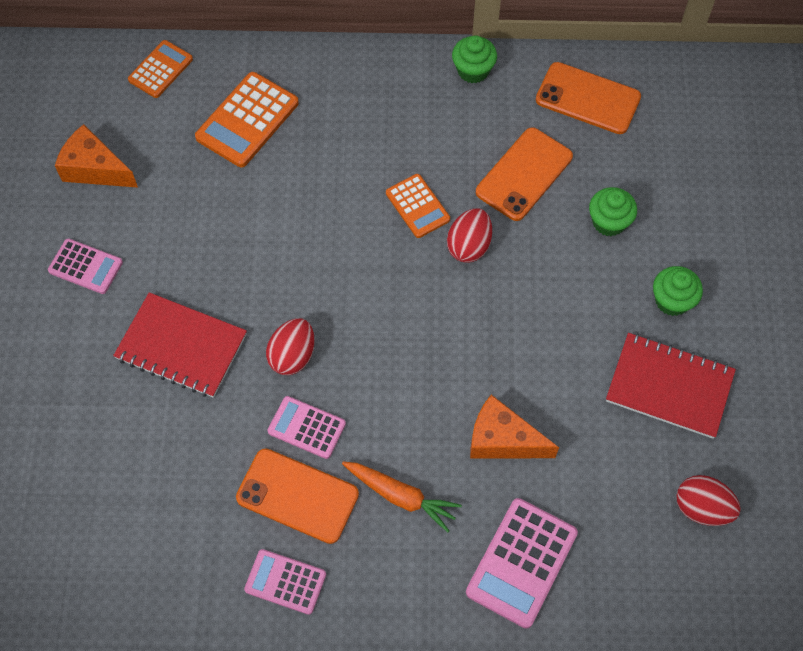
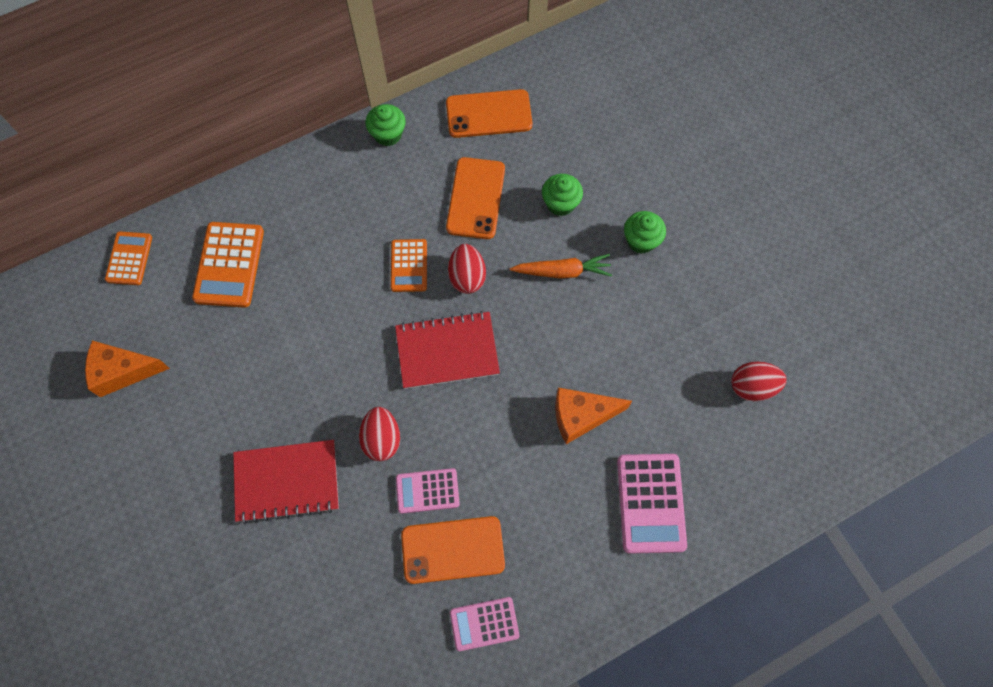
camera: 30 degrees left, 5 degrees up
pink calculator [48,238,123,294] -> none
orange carrot [342,462,462,532] -> orange carrot moved to [510,254,612,279]
orange calculator [386,174,450,238] -> orange calculator turned 60 degrees clockwise [391,239,427,292]
red notebook [606,333,736,439] -> red notebook moved to [395,311,500,389]

